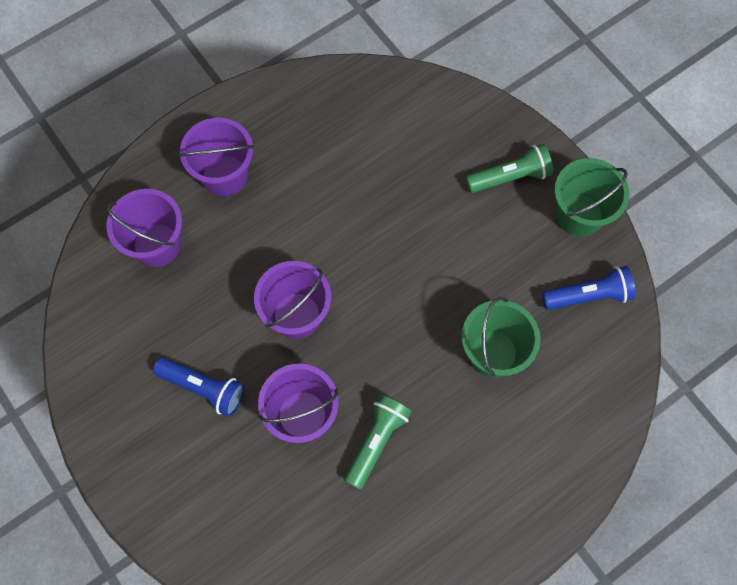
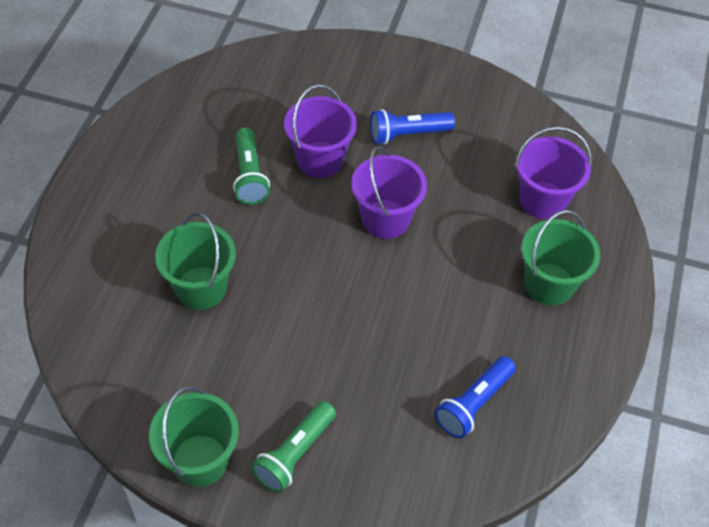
camera: 140 degrees right, 15 degrees down
purple bucket [179,118,255,196] -> green bucket [521,210,600,306]
blue flashlight [542,266,635,310] -> blue flashlight moved to [435,356,516,438]

